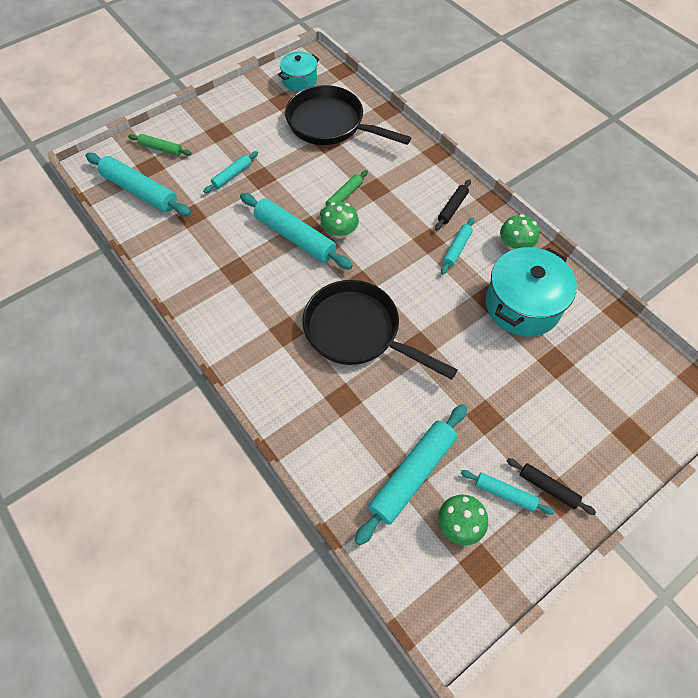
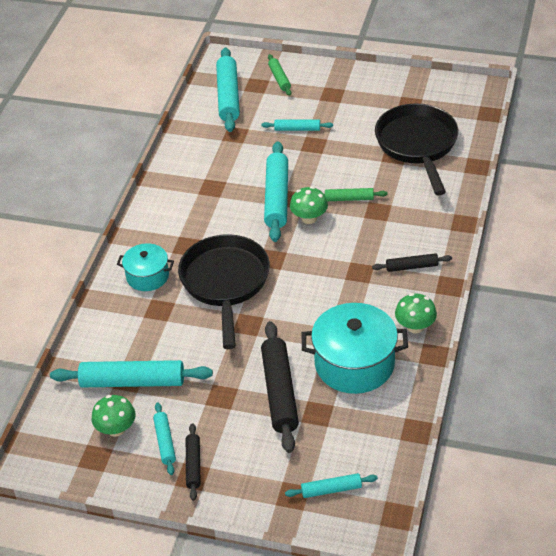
camera: 55 degrees right, 15 degrees down
turquoise pot [278,51,319,92] -> turquoise pot moved to [117,243,174,291]
turquoise rolling pin [441,218,474,274] -> turquoise rolling pin moved to [285,473,378,498]
none -> black rolling pin [261,321,299,453]

